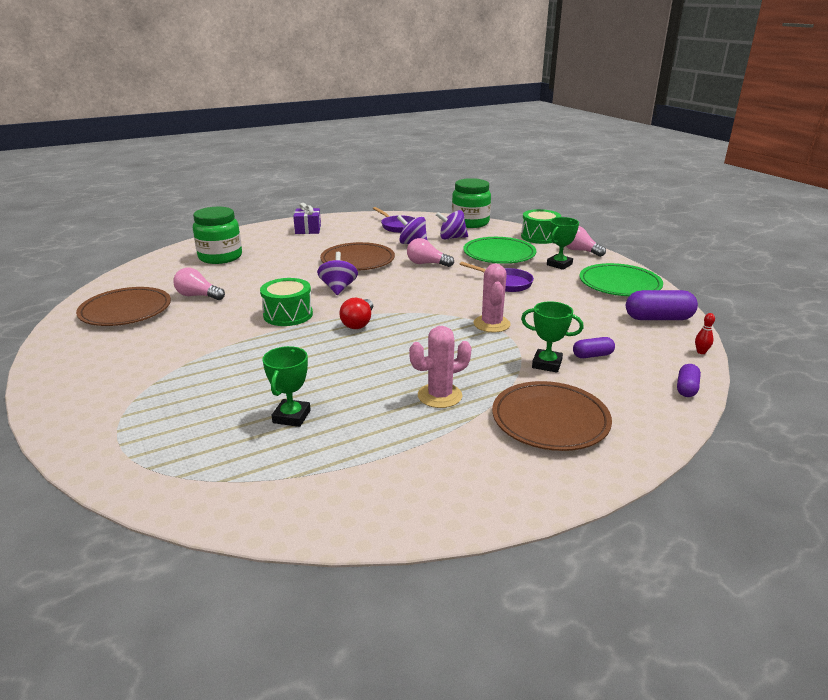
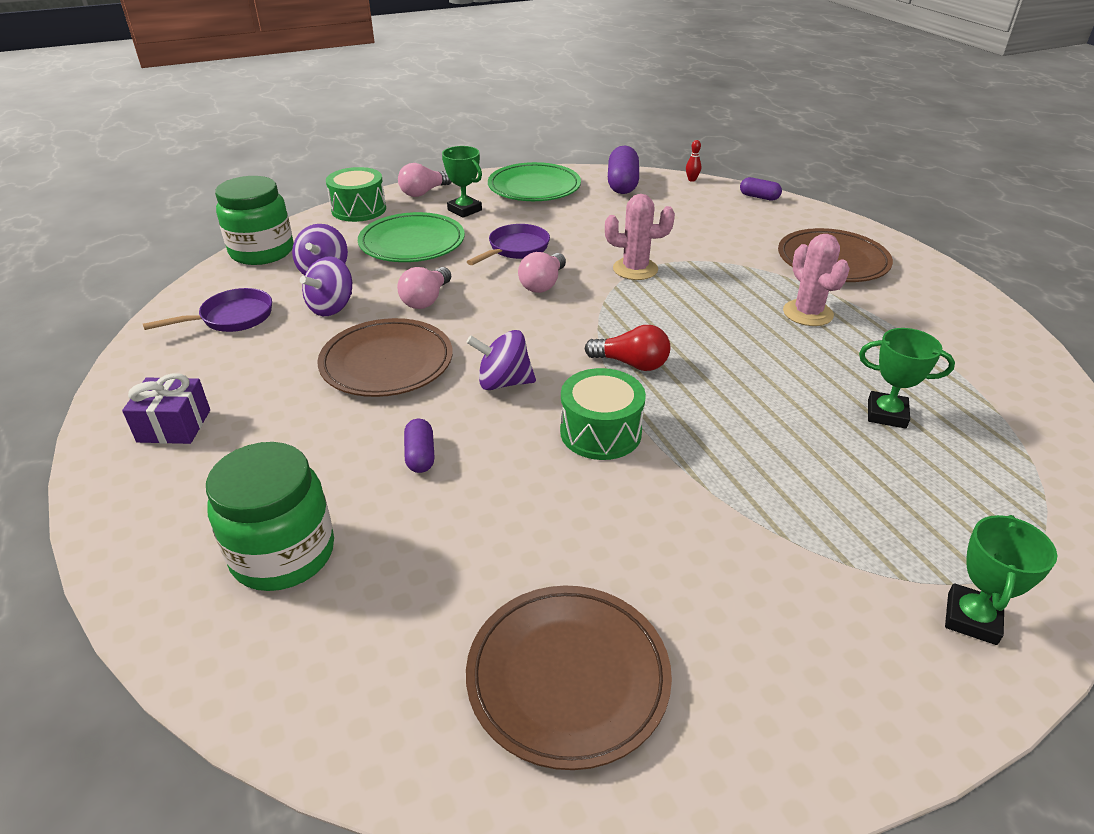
camera: 85 degrees left, 10 degrees up
pink light bulb [173,268,225,300] -> pink light bulb moved to [518,252,566,293]
green trophy [521,301,584,373] -> green trophy moved to [945,515,1057,645]
purple capsule [573,337,615,358] -> purple capsule moved to [404,419,435,473]

